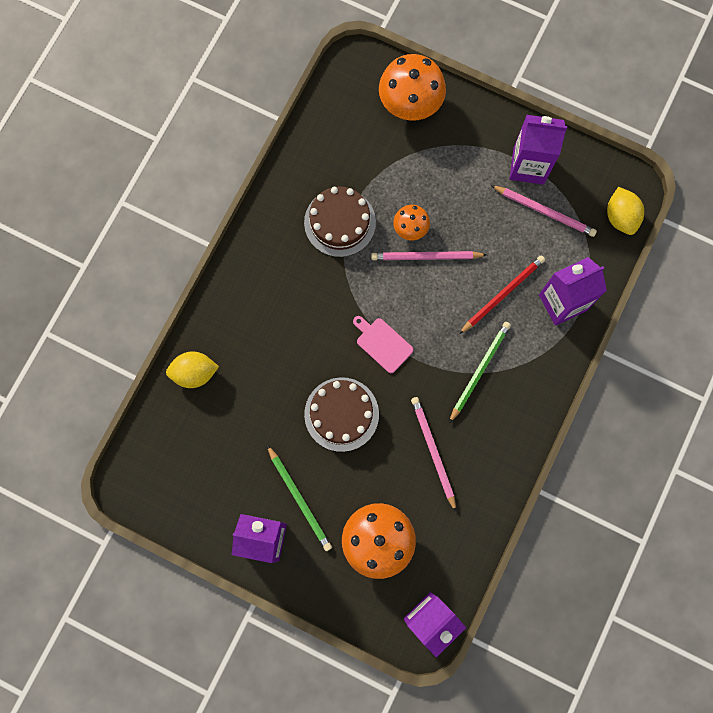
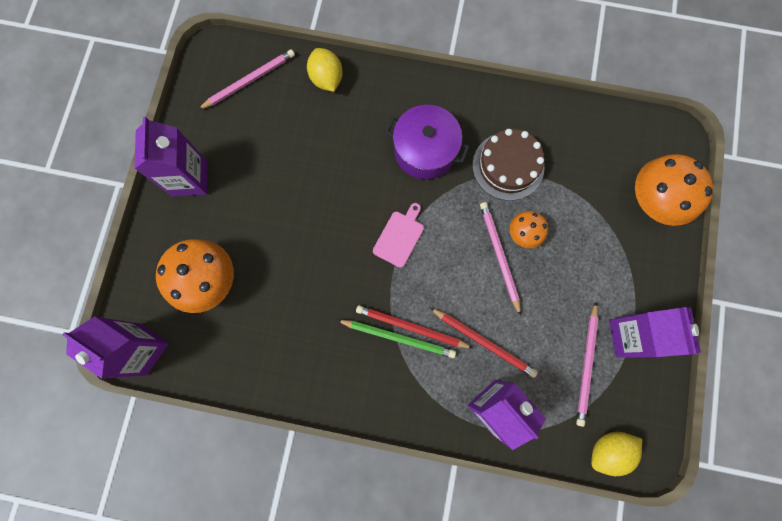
camera: 75 degrees right, 0 degrees up
green pencil [267,445,332,551] -> none
brown cake [304,377,379,452] -> none
pink pencil [411,397,456,512] -> pink pencil moved to [198,49,295,110]
none -> red pencil [356,305,473,348]
none -> purple pot [385,105,470,180]

